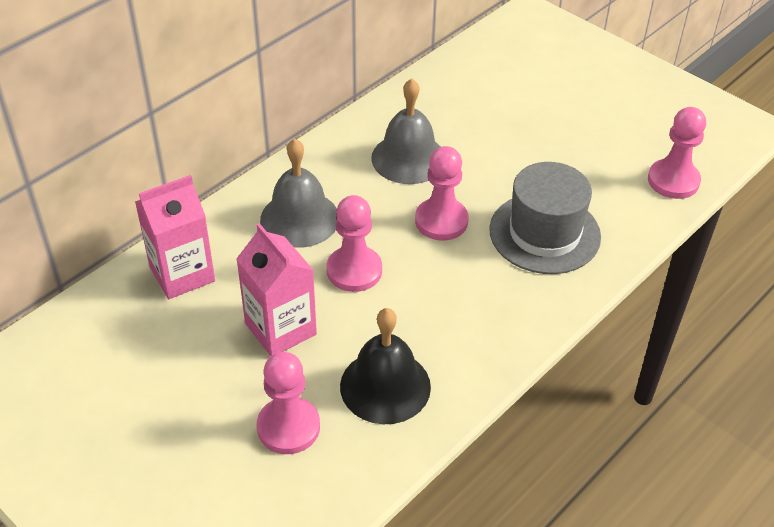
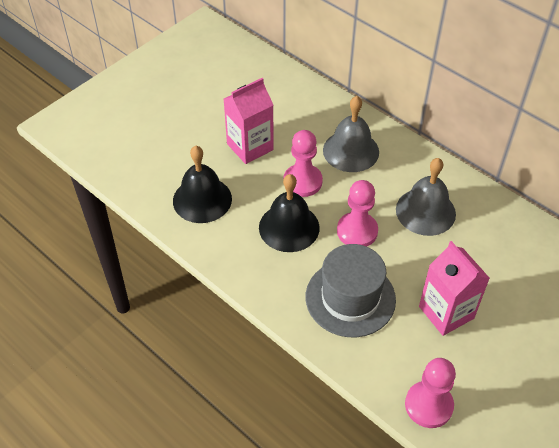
camera: 90 degrees right, 5 degrees up
pink carton [135,175,215,299] -> pink carton moved to [419,241,490,336]
pink pawn [257,352,320,454] -> none
none -> black bell [259,174,320,252]

